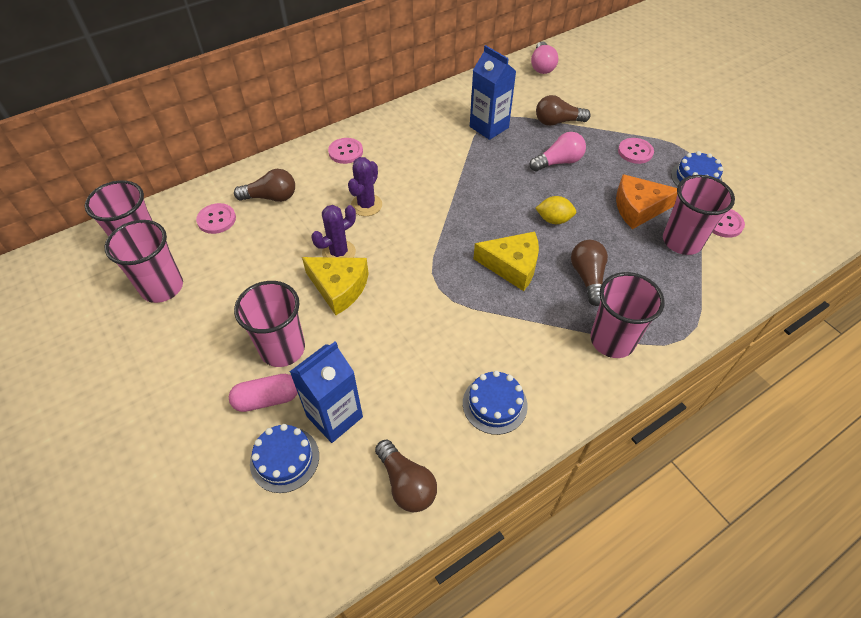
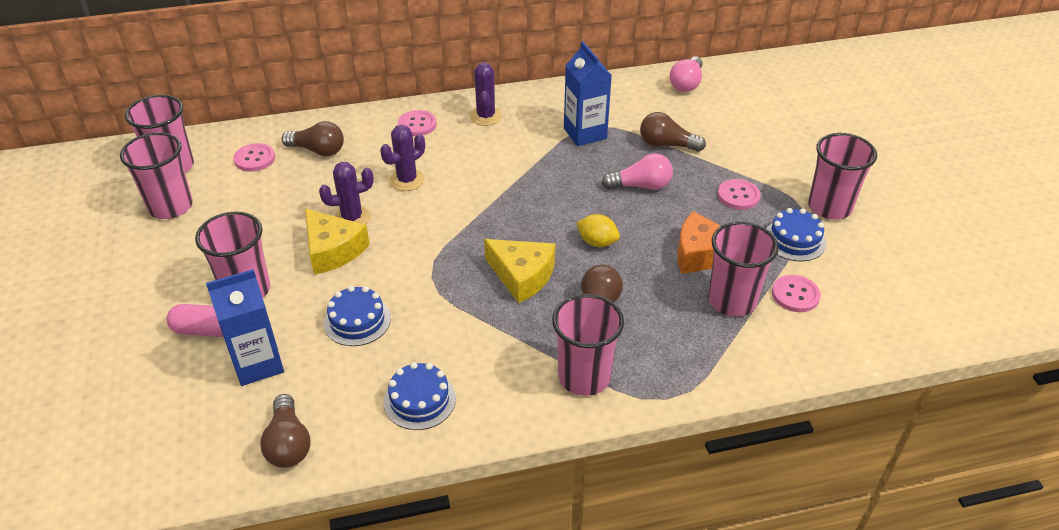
camera: 20 degrees right, 10 degrees down
blue cake [250,424,319,493] -> blue cake moved to [324,286,391,346]
none -> purple cactus [470,62,502,126]
none -> pink cup [808,133,877,220]

